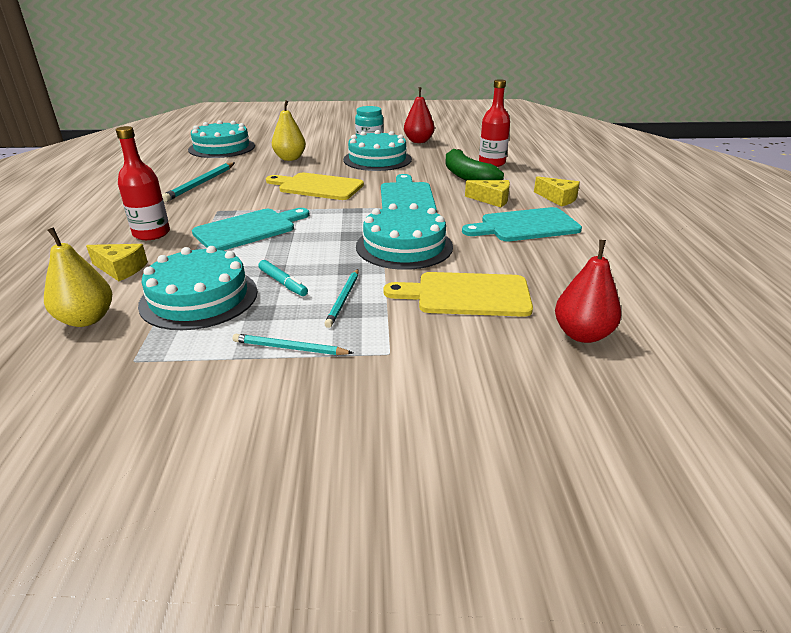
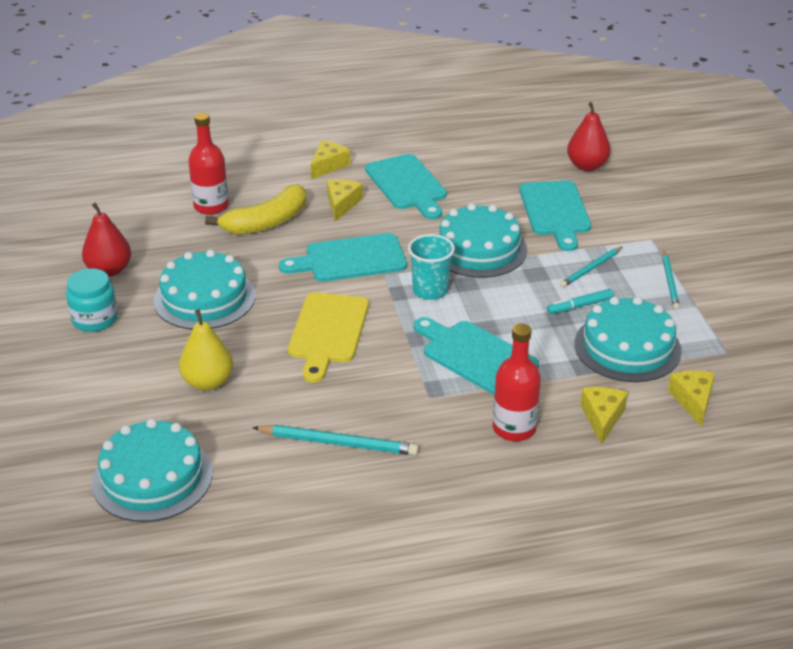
camera: 100 degrees left, 5 degrees up
yellow pear [44,227,112,327] -> yellow cheese [668,371,715,427]
turquoise marker [258,260,308,296] -> turquoise marker turned 150 degrees counterclockwise [547,289,614,314]
turquoise pencil [324,269,358,328] -> turquoise pencil turned 135 degrees clockwise [560,247,622,287]
yellow cutting board [383,272,533,317] -> turquoise cutting board [519,180,591,251]
green banana [445,149,504,181] -> yellow banana [205,184,306,235]
none -> turquoise cup [408,234,455,300]

